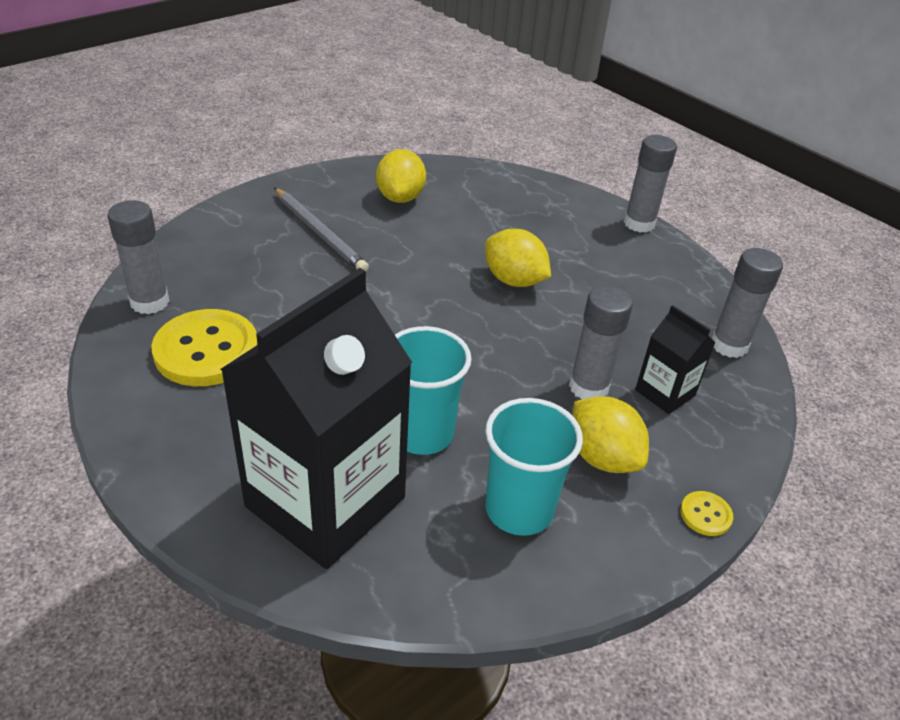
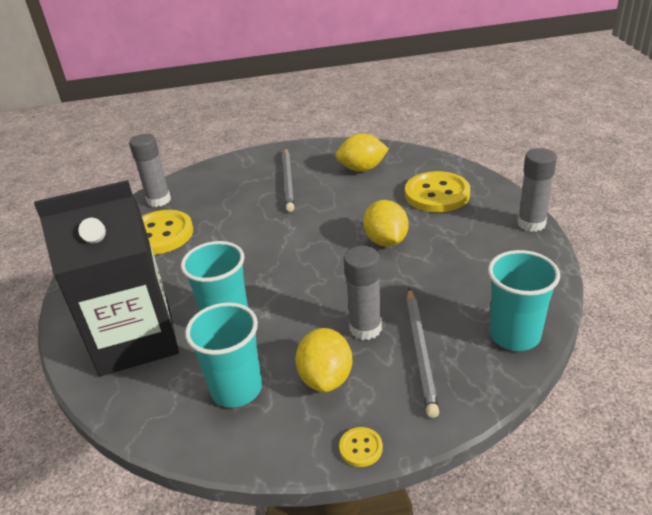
camera: 40 degrees right, 5 degrees down
yellow lemon [376,149,426,203] -> yellow lemon turned 45 degrees clockwise [335,134,389,172]
black carton [635,305,716,414] -> grey pencil [406,288,439,418]
grey glue stick [712,248,783,358] -> turquoise cup [488,250,560,351]
none -> yellow button [405,171,470,212]

